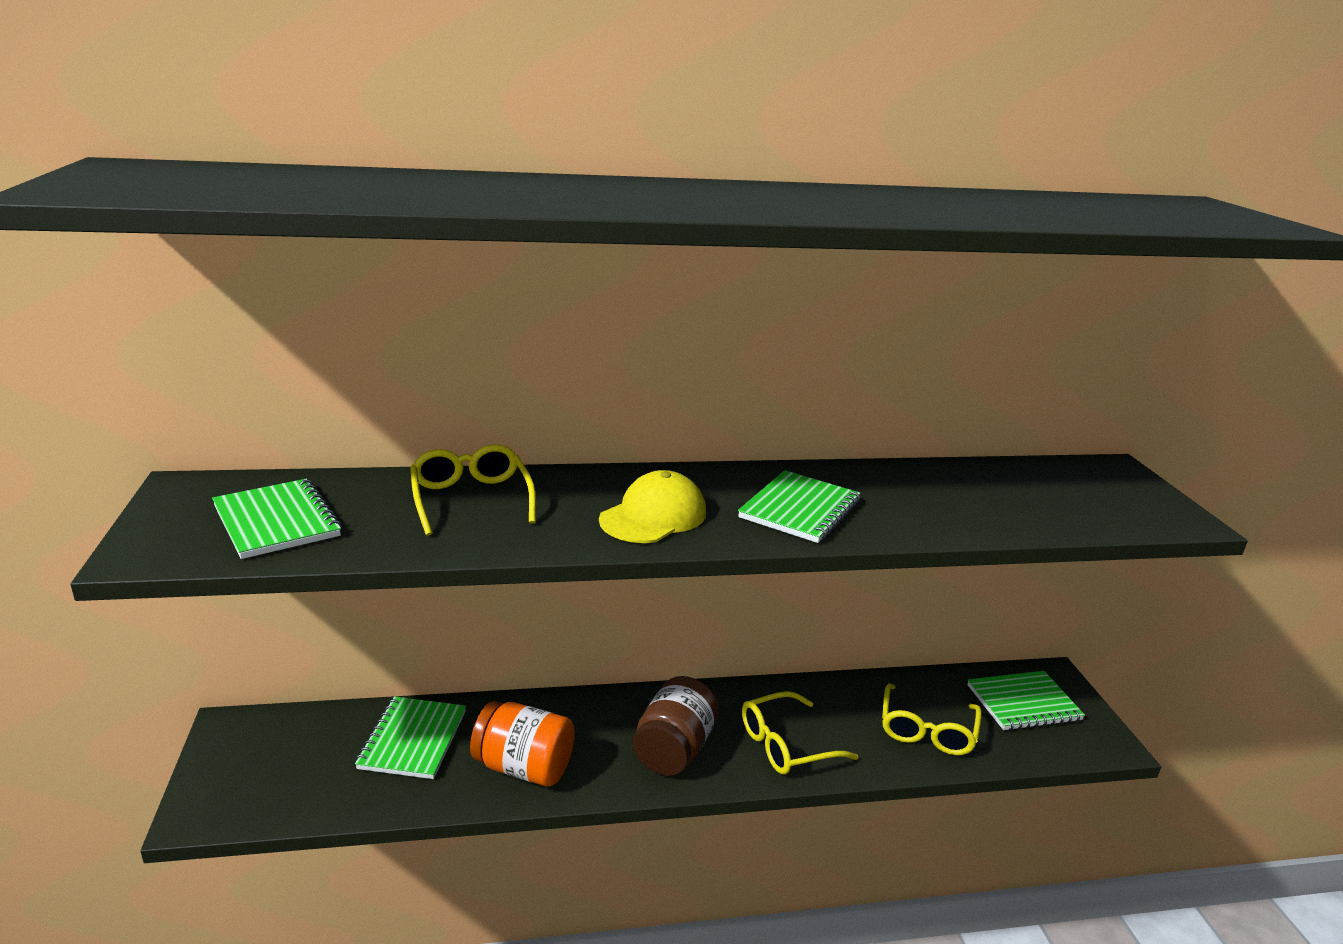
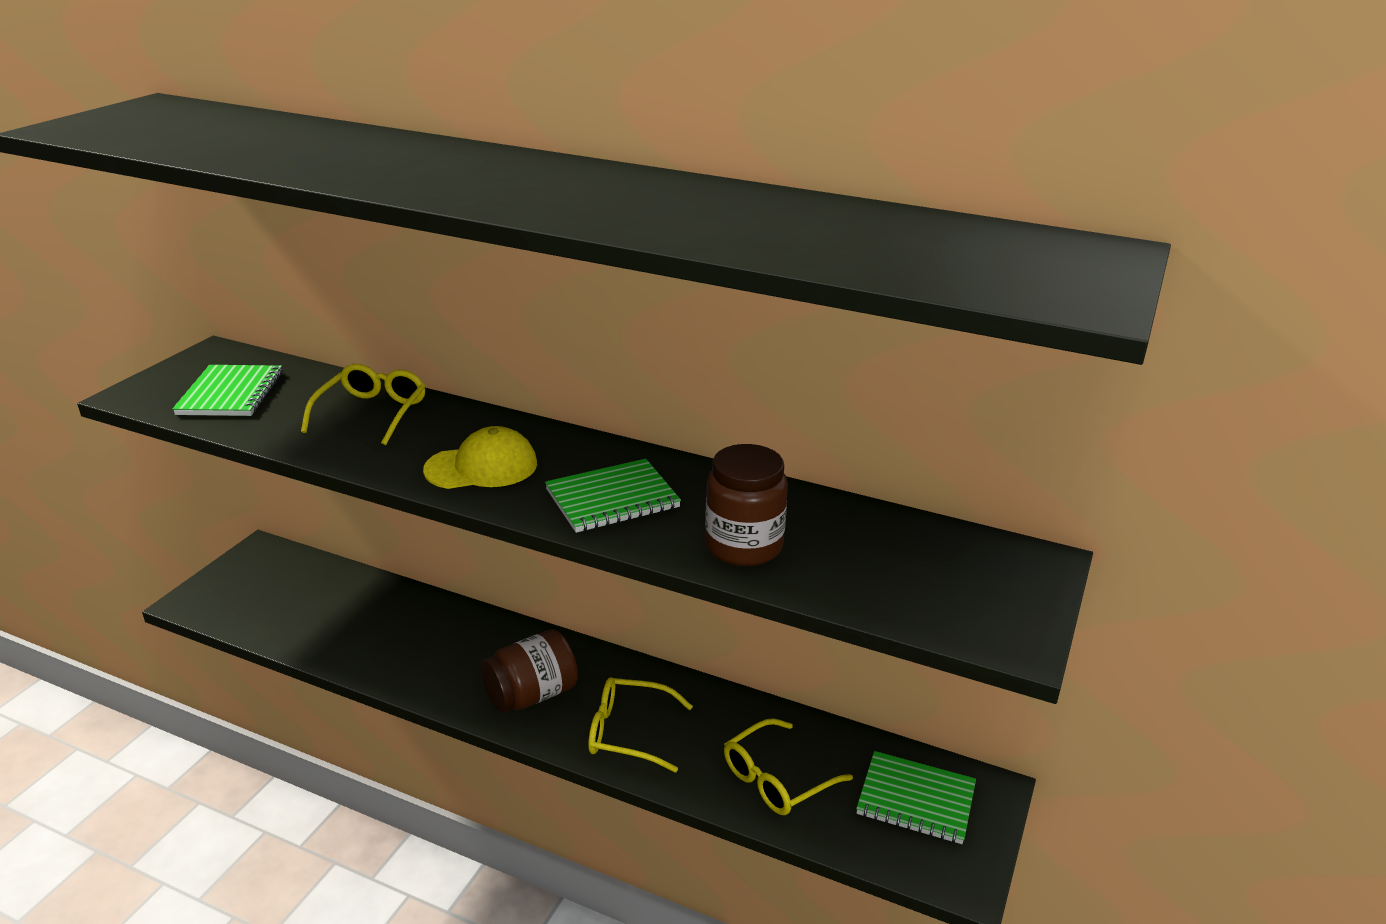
camera: 35 degrees right, 5 degrees up
green notebook [355,696,466,779] -> none
orange jar [470,701,575,787] -> none
none -> brown jar [705,444,788,566]

